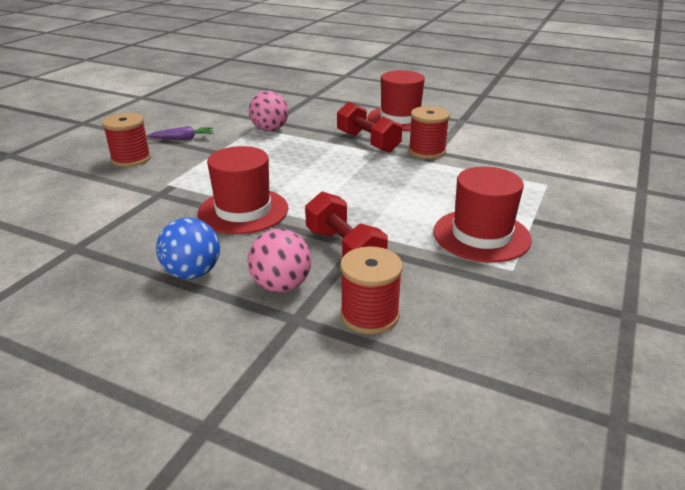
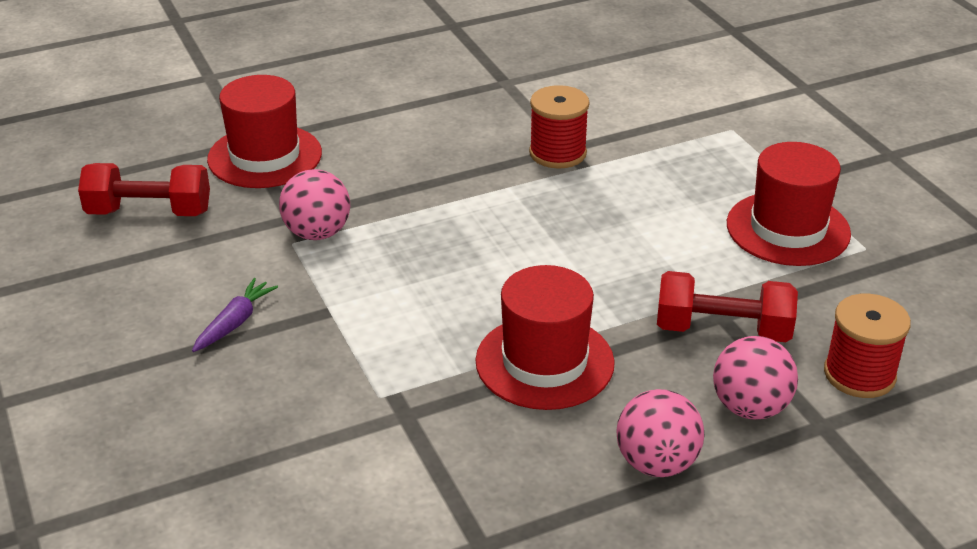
camera: 50 degrees left, 5 degrees up
red spool [102,113,151,167] -> none
blue ball [156,218,220,279] -> pink ball [616,389,705,477]
red dumbbell [337,102,402,153] -> red dumbbell moved to [78,163,210,216]
red hat [368,70,425,131] -> red hat moved to [207,75,322,188]

